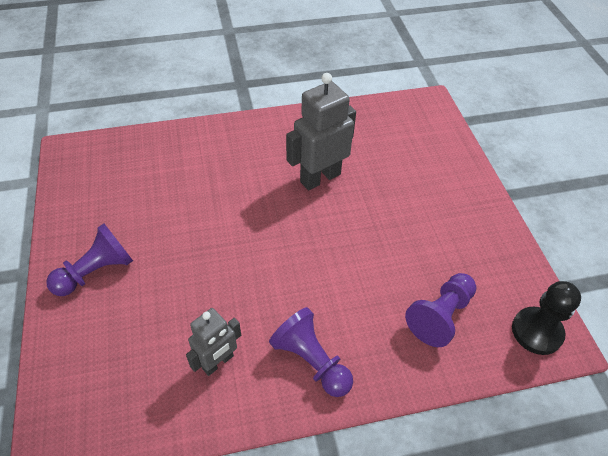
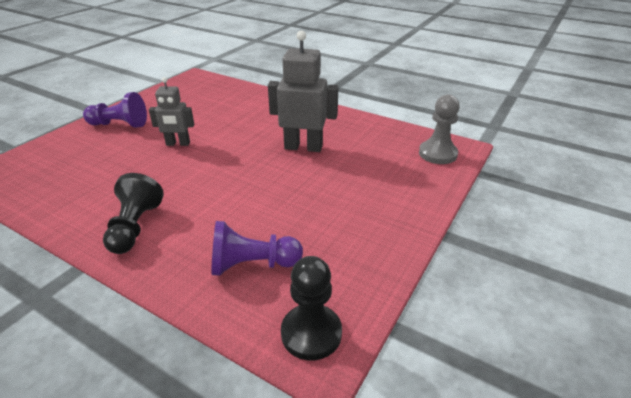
camera: 45 degrees right, 15 degrees down
grey robot [186,308,241,376] -> grey robot moved to [149,77,194,146]
purple pawn [269,307,353,397] -> black pawn [103,173,164,254]
none -> grey pawn [419,95,460,164]

